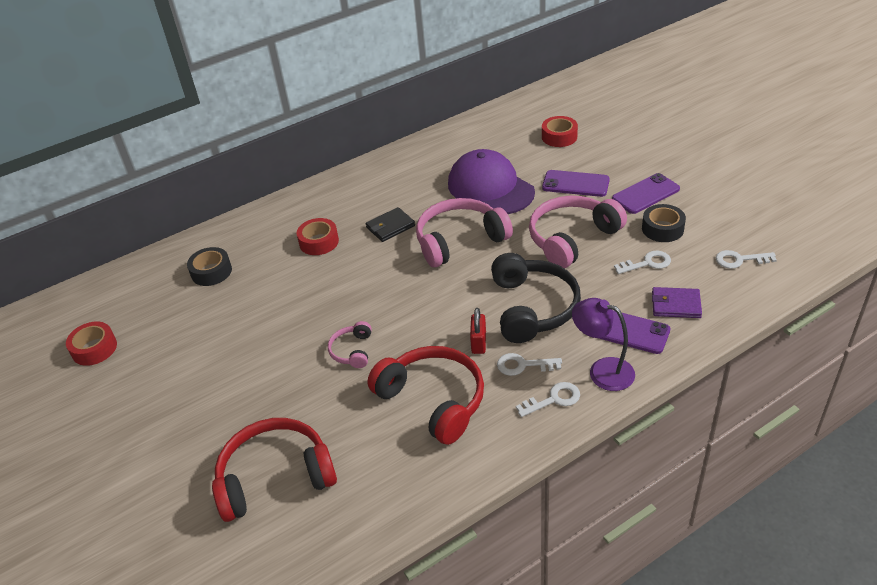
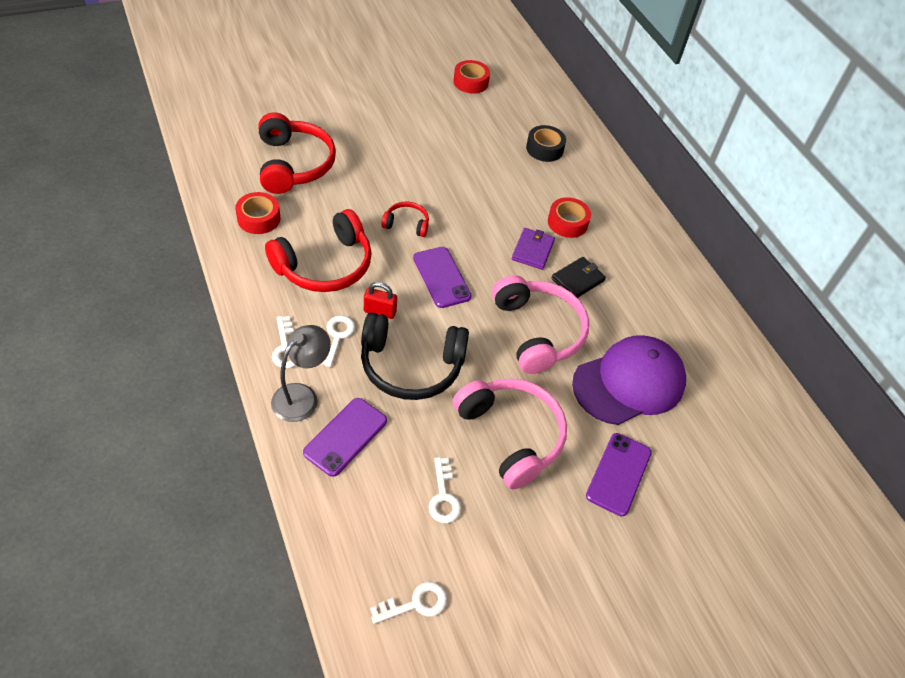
camera: 90 degrees right, 10 degrees up
pink headphones [328,321,372,368] -> red headphones [381,202,429,237]
black wallet [366,207,415,242] -> black wallet turned 75 degrees clockwise [552,257,606,298]
red tape [542,116,578,147] -> red tape moved to [235,192,280,234]
purple lamp [572,298,635,391] -> grey lamp [271,325,331,422]
purple phone [612,173,680,214] -> purple phone moved to [413,247,472,308]
black tape [642,204,686,242] -> none
purple wallet [652,287,702,318] -> purple wallet moved to [512,228,555,270]
white key [716,250,777,269] -> white key turned 60 degrees clockwise [370,582,447,624]

